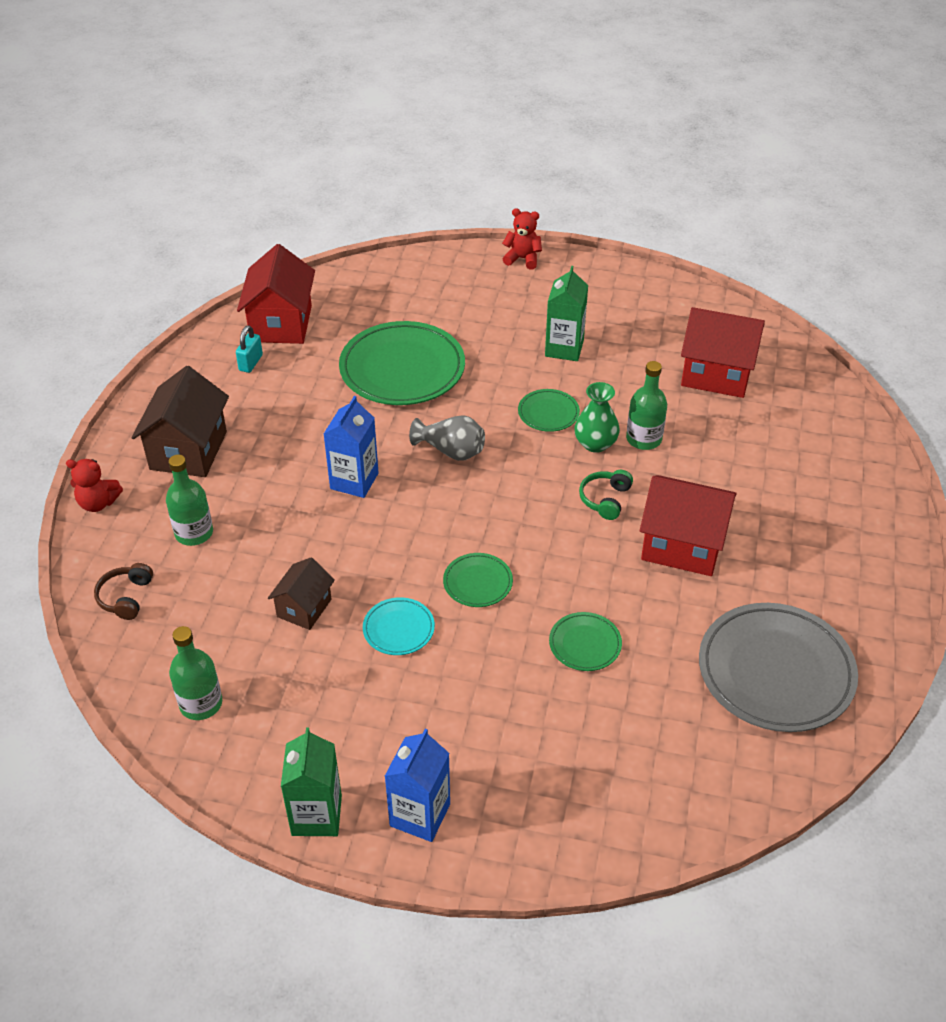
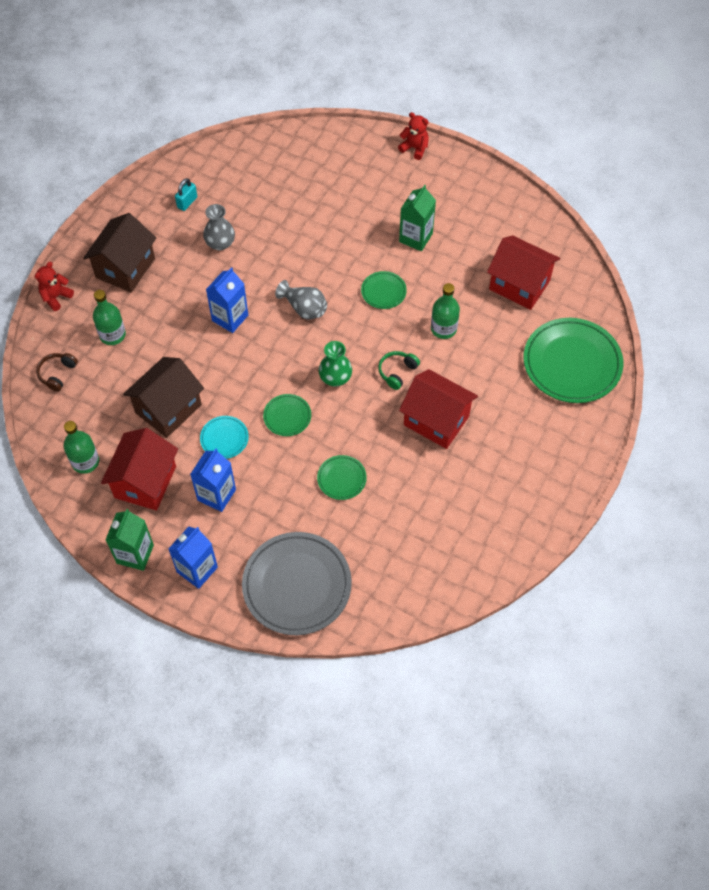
camera: 15 degrees right, 15 degrees up
red teddy bear [66,459,123,512] -> red teddy bear turned 105 degrees clockwise [35,262,74,311]
red house [237,244,315,344] -> red house moved to [101,428,178,511]
brown house [268,557,335,630] -> brown house [123,357,204,438], size x1.71
green plate [339,321,465,405] -> green plate moved to [523,318,624,403]
green vase [574,382,620,453] -> green vase moved to [318,341,352,387]
grey plate [699,603,858,732] -> grey plate moved to [242,532,352,635]
none -> blue carton [190,448,236,512]
none -> grey vase [203,204,235,250]

